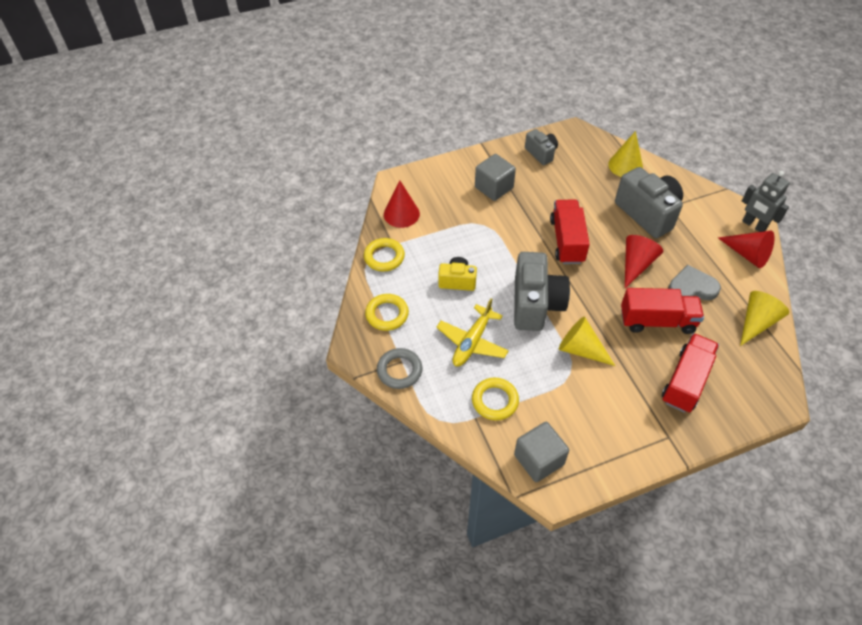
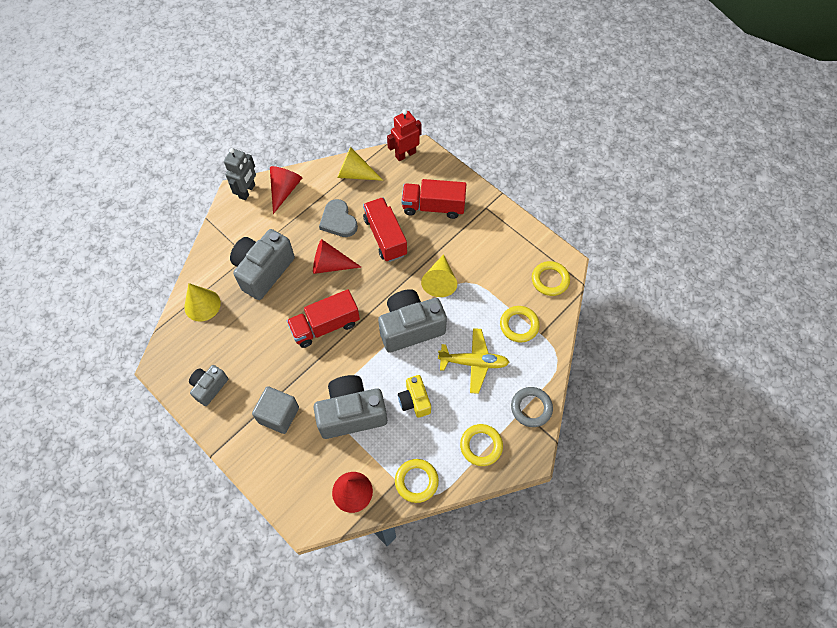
camera: 115 degrees left, 10 degrees up
grey cube [514,422,569,482] -> yellow ring [532,261,570,296]
none -> grey camera [313,375,387,439]
none -> red robot [387,110,421,161]

